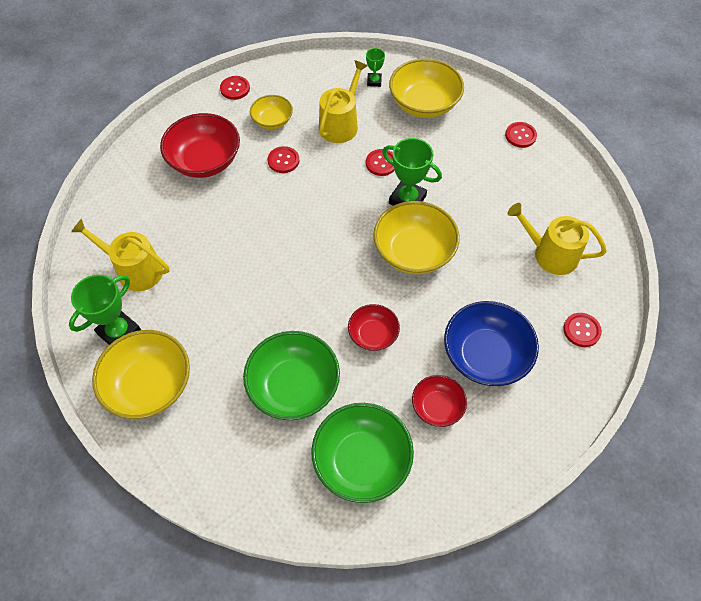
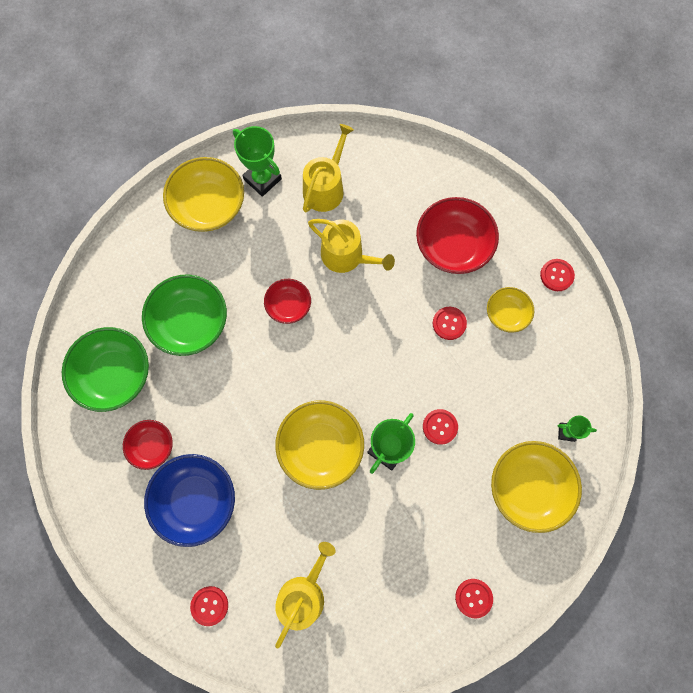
camera: 95 degrees right, 15 degrees up
yellow watering can [319,60,368,143] -> yellow watering can moved to [308,219,395,273]
red bowl [348,304,400,351] -> red bowl moved to [264,279,311,324]

